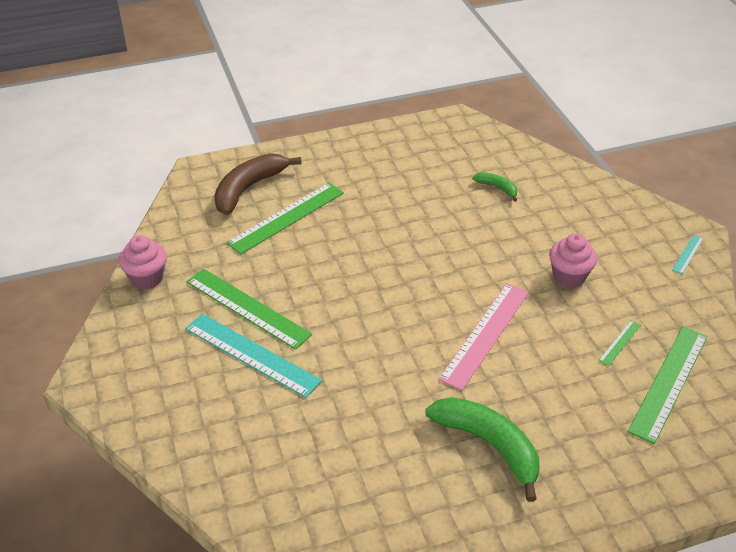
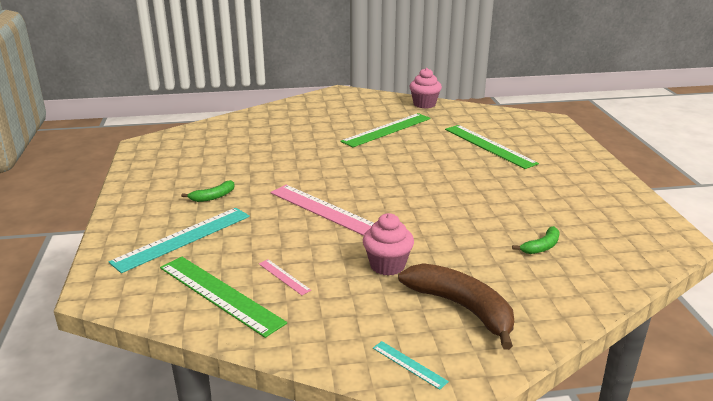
camera: 100 degrees right, 15 degrees down
turquoise ruler [185,314,322,398] -> turquoise ruler moved to [109,208,250,273]
brown banana [214,153,301,215] -> brown banana moved to [398,263,514,350]
green banana [425,397,540,502] -> green banana [181,180,235,202], size x0.49
green ruler [598,320,641,366] -> pink ruler [259,259,311,295]

